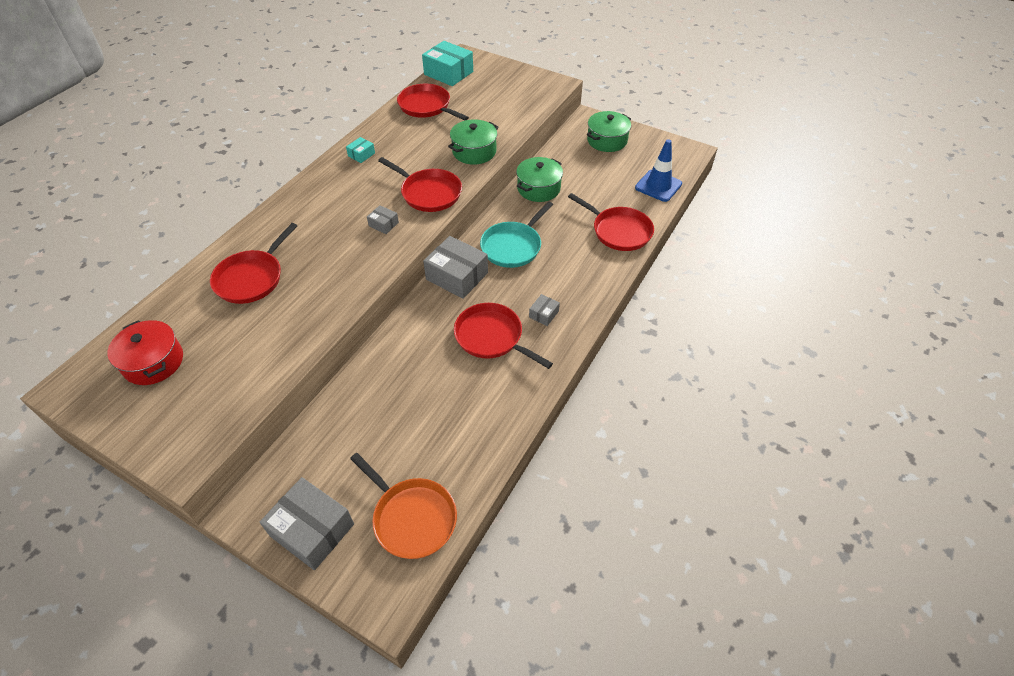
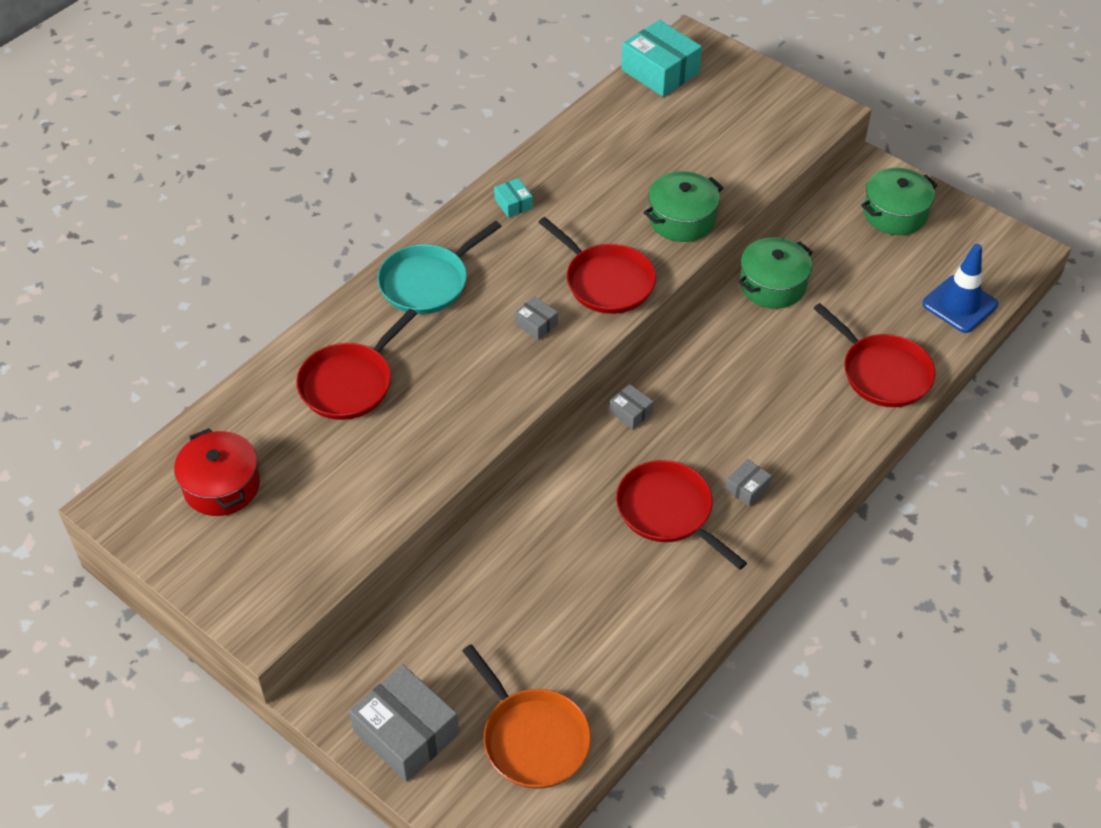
camera: 10 degrees right, 0 degrees up
turquoise box [346,137,375,163] -> turquoise box turned 75 degrees counterclockwise [494,178,533,218]
red pan [397,84,469,121] -> none
grey box [423,236,488,299] -> grey box [609,384,654,429], size x0.48
turquoise pan [480,201,553,268] -> turquoise pan moved to [377,221,502,314]

